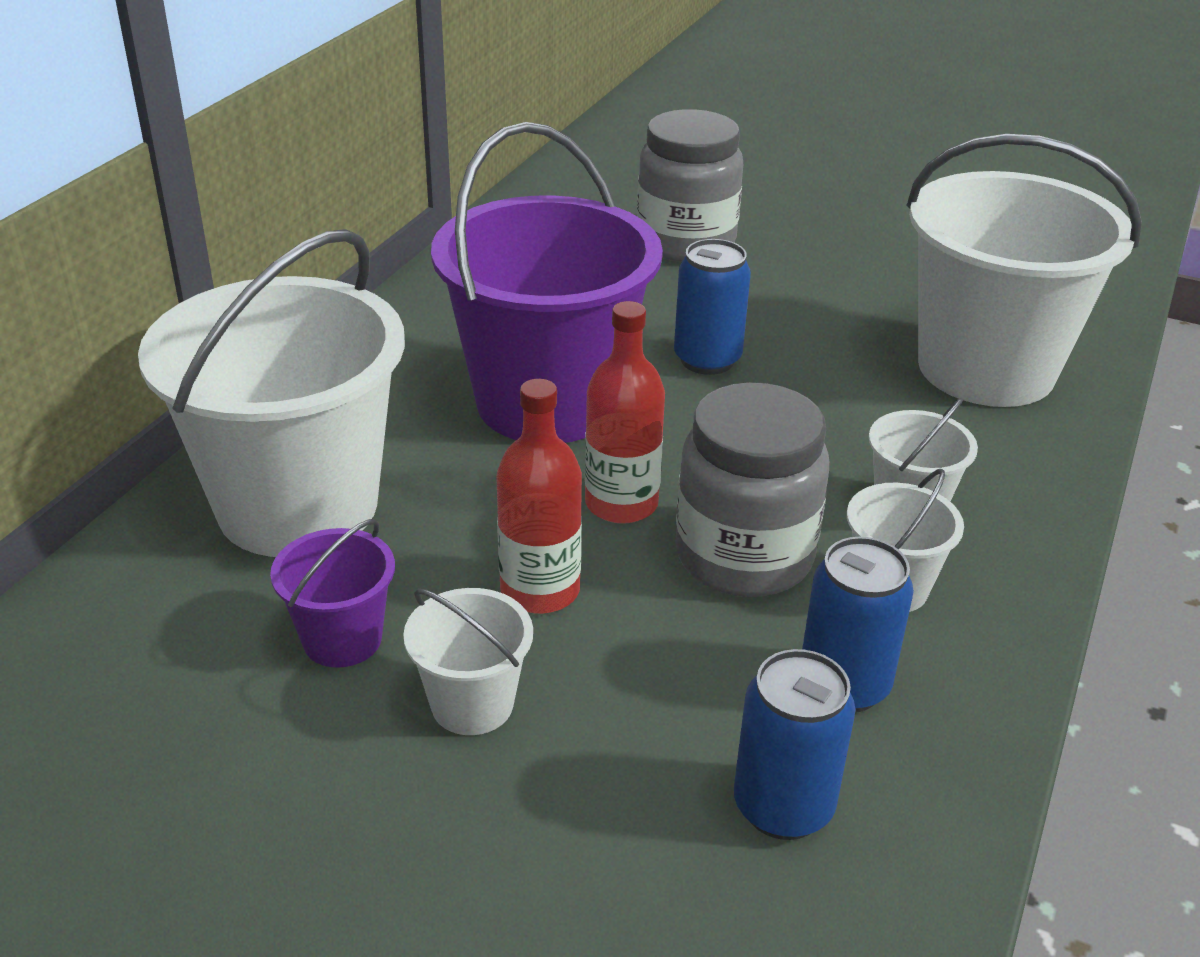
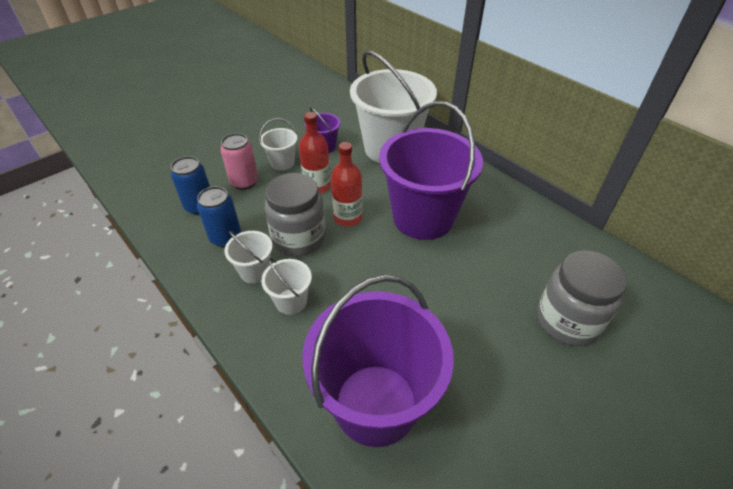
camera: 115 degrees right, 10 degrees up
blue can [674,239,751,375] -> none
white bucket [906,134,1142,407] -> purple bucket [303,274,454,447]
none -> pink can [220,133,258,190]

